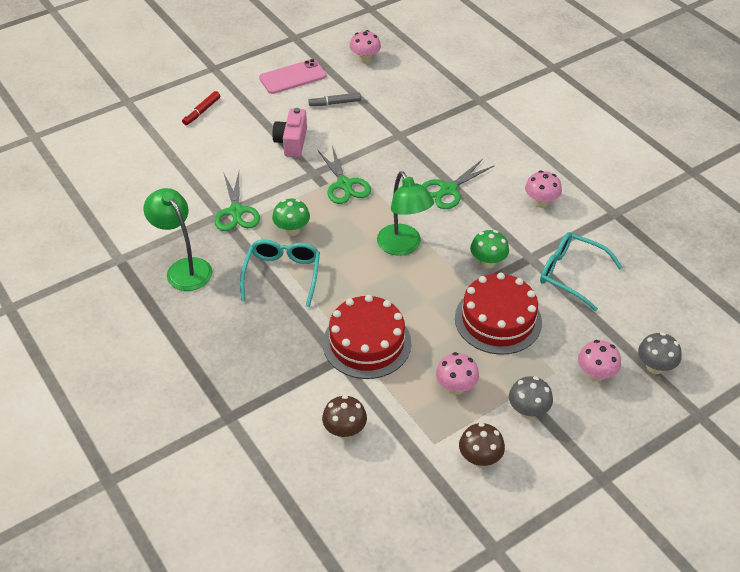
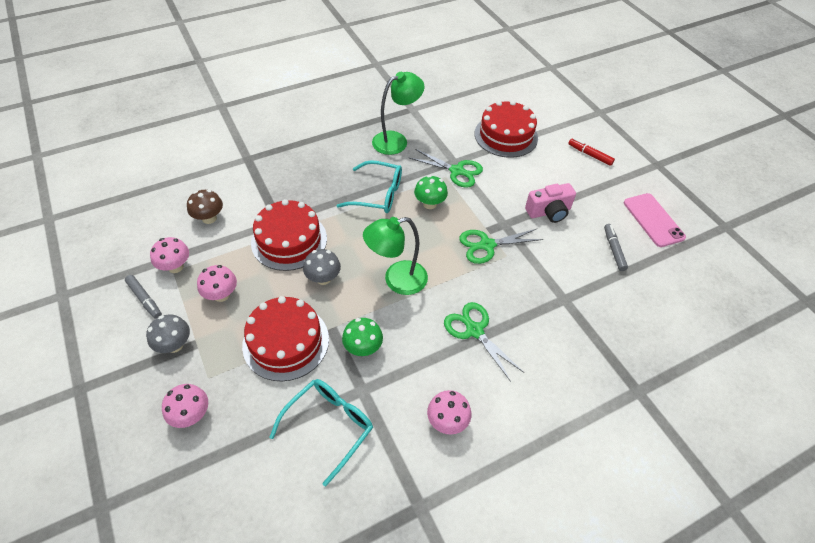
camera: 95 degrees right, 5 degrees up
green scissors [214,172,260,231] -> green scissors turned 150 degrees counterclockwise [408,149,483,188]
pink camera [272,108,307,157] -> pink camera turned 150 degrees clockwise [525,183,576,223]
pink mushroom [350,30,381,64] -> pink mushroom moved to [150,237,189,273]
brown mushroom [459,423,505,467] -> grey marker [125,275,162,319]
grey mushroom [638,332,682,374] -> grey mushroom moved to [303,249,341,285]
none -> red cake [475,100,538,158]

